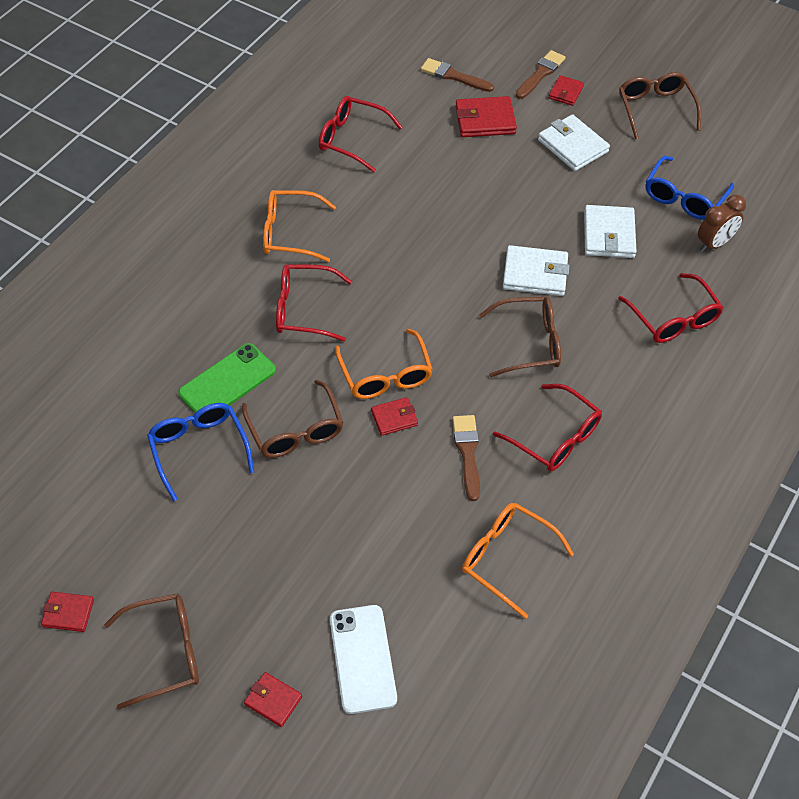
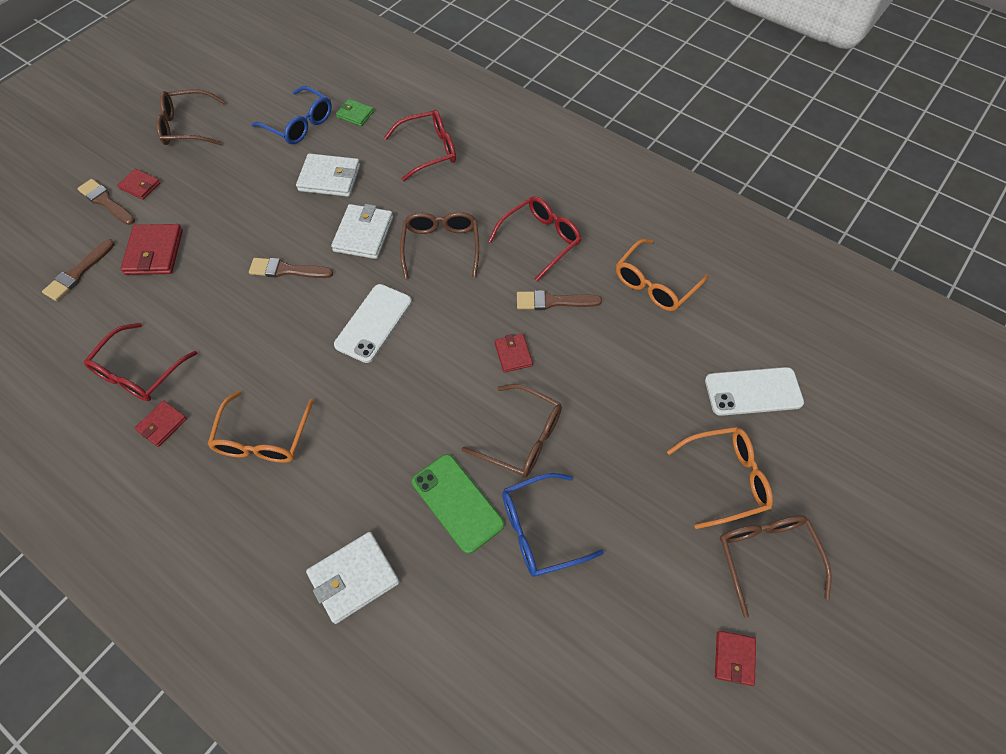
camera: 85 degrees left, 5 degrees up
brown glasses [242,380,344,458] -> brown glasses turned 45 degrees clockwise [462,384,562,477]
red wallet [244,672,302,727] -> red wallet moved to [135,400,187,447]
red glasses [276,264,352,342] -> none
orange glasses [335,329,433,399] -> orange glasses moved to [667,427,773,529]
white wallet [538,114,610,171] -> white wallet moved to [306,532,400,624]
brown clock [698,195,746,252] -> green wallet [336,99,374,126]
none -> brown brush [249,258,333,278]
none -> white phone [334,284,412,363]

